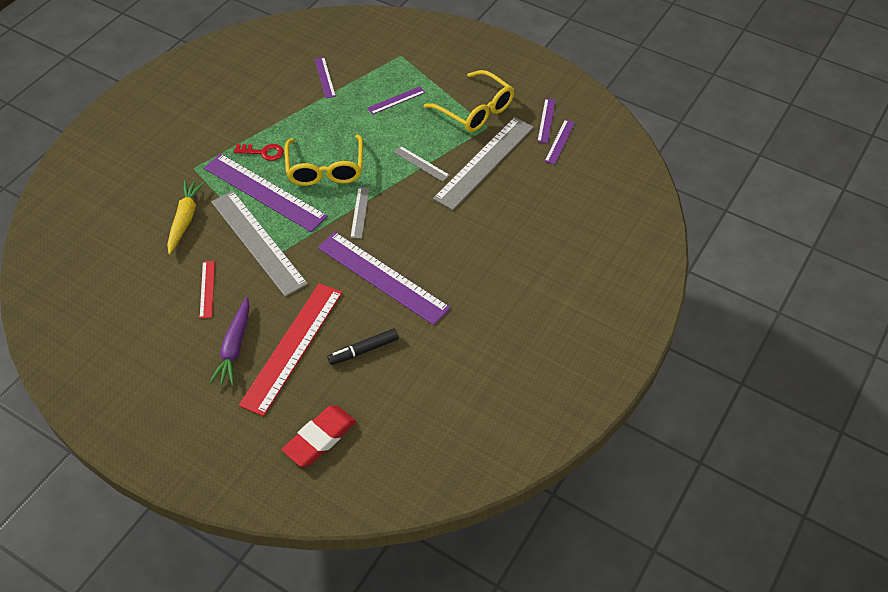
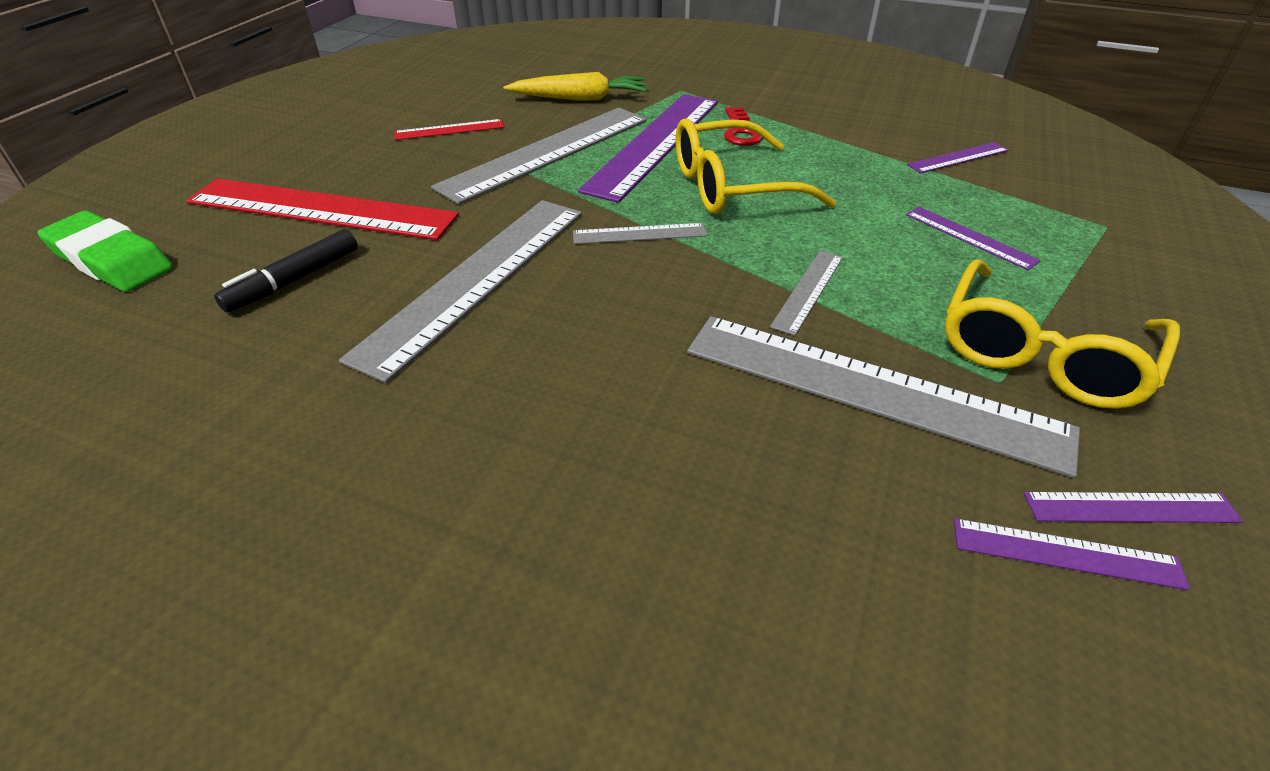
camera: 80 degrees right, 10 degrees down
purple carrot [209,297,250,386] -> none
red eraser [282,405,356,467] -> green eraser [37,210,173,292]
purple ruler [318,232,451,325] -> grey ruler [339,200,582,383]
black marker [327,328,399,365] -> black marker turned 105 degrees counterclockwise [214,229,358,313]

